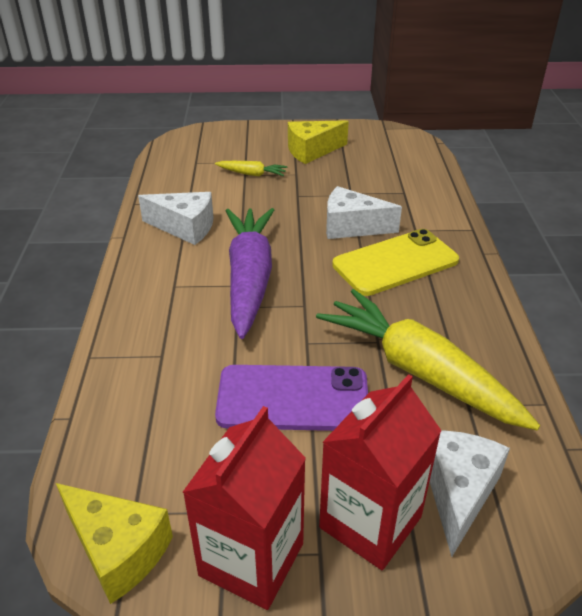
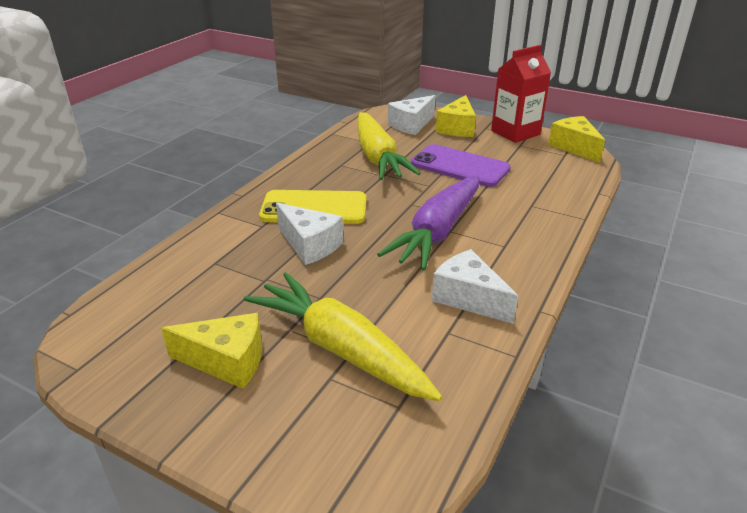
camera: 150 degrees left, 5 degrees down
yellow carrot [215,161,288,176] -> yellow carrot [244,272,442,401], size x2.27
red carton [319,374,442,570] -> yellow cheese [436,95,476,137]

